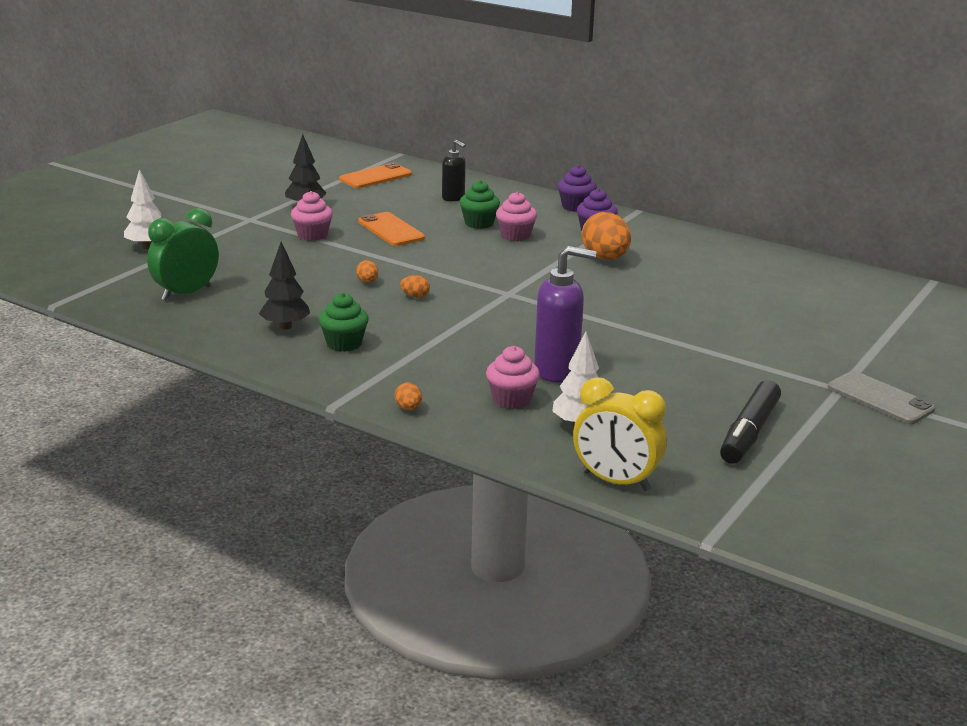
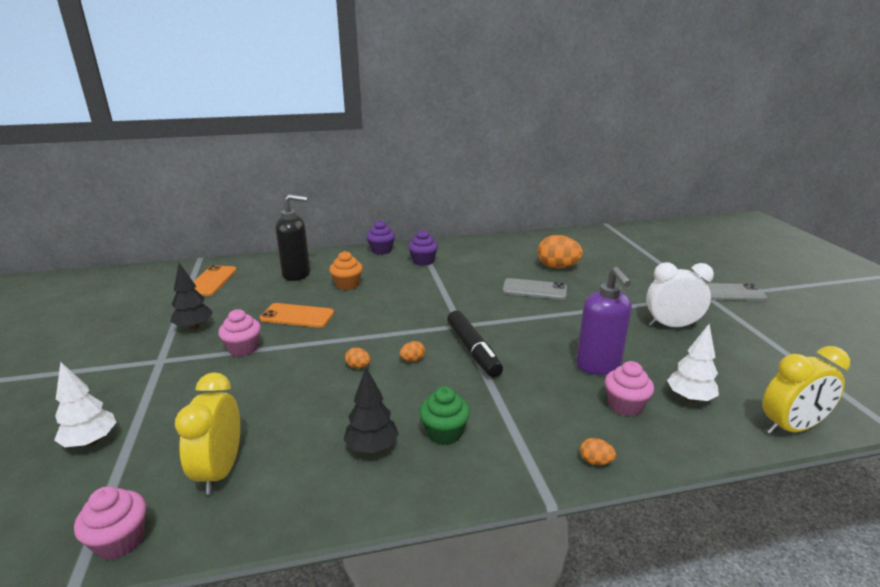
camera: 45 degrees left, 0 degrees up
green clock [147,208,219,301] -> yellow clock [175,372,240,494]
black soap dispenser [442,140,466,202] -> black soap dispenser [275,194,310,281], size x1.66
green cupcake [460,180,500,229] -> orange cupcake [329,251,363,290]
pink cupcake [496,192,537,241] -> pink cupcake moved to [74,486,146,560]
purple soap dispenser [534,246,596,383] -> purple soap dispenser turned 120 degrees clockwise [576,266,632,375]
orange egg [581,212,631,260] -> orange egg moved to [538,235,583,268]
black marker [720,380,781,464] -> black marker moved to [447,311,503,377]
none -> grey phone [502,278,567,300]
none -> white clock [646,262,714,327]

